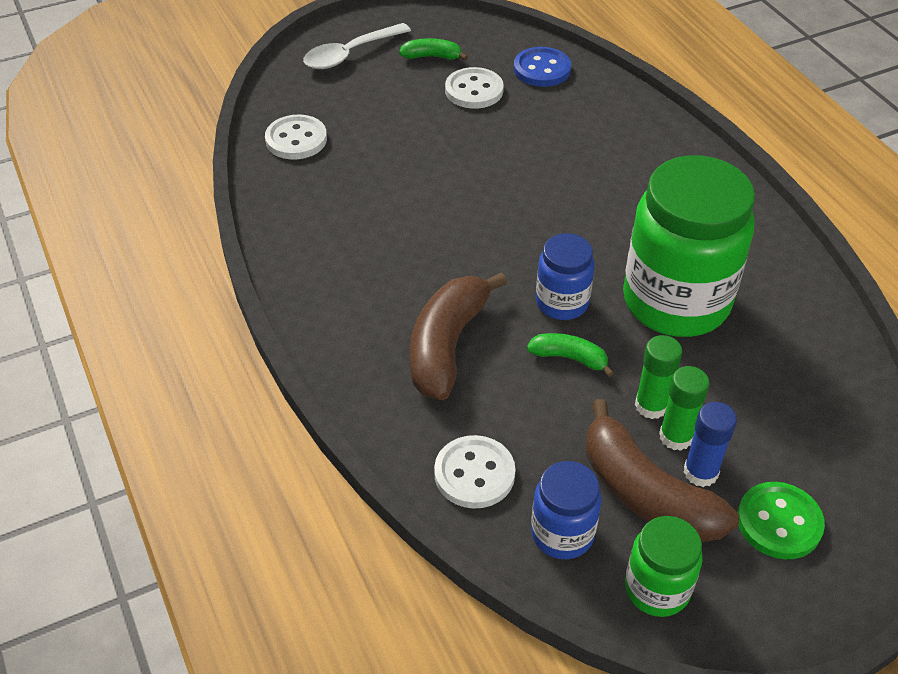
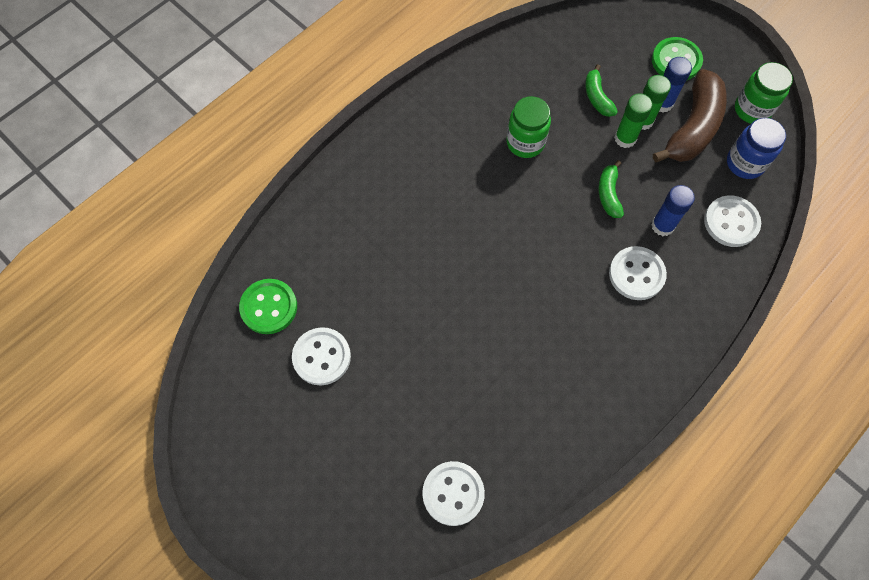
camera: 110 degrees left, 20 degrees up
white spoon [303,23,411,69] -> none
green banana [399,38,468,60] -> green banana moved to [585,64,618,117]
brown banana [410,272,507,400] -> white button [609,246,667,300]
blue button [514,47,571,87] -> green button [239,279,297,334]
blue jar [536,233,595,320] -> none
green jar [623,155,755,337] -> green jar [506,96,551,158], size x0.49
none -> blue glue stick [651,185,695,236]

